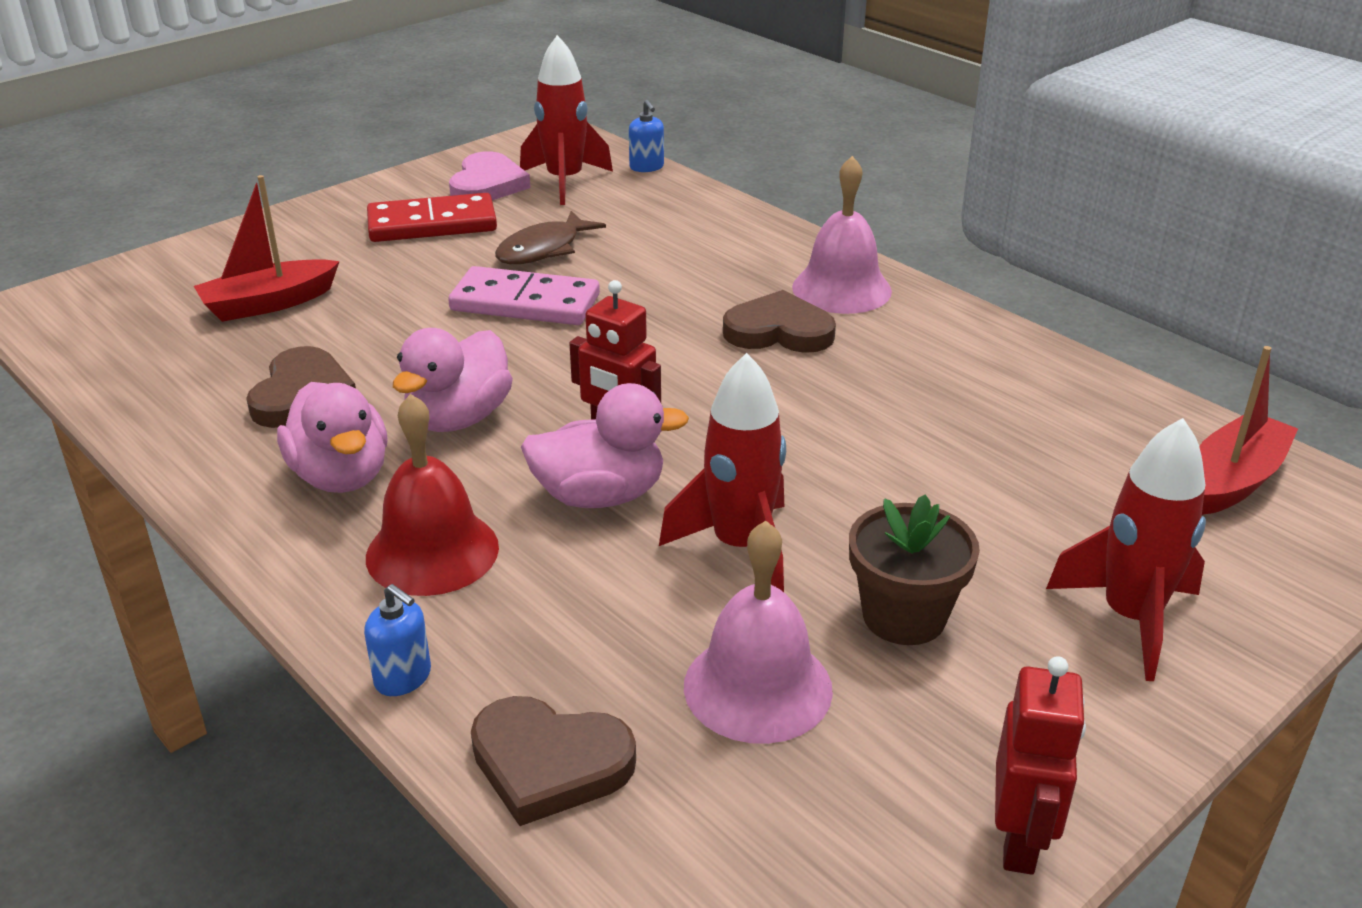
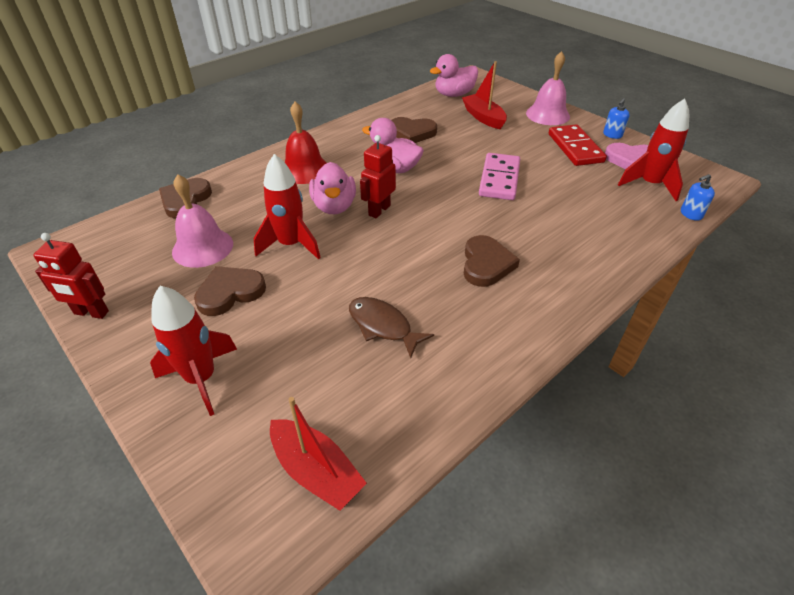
camera: 90 degrees right, 10 degrees up
pink duck [277,382,388,493] -> pink duck moved to [430,54,478,97]
blue soap dispenser [364,584,431,696] -> blue soap dispenser moved to [603,98,630,139]
brown fish [495,211,606,264] -> brown fish moved to [349,297,434,358]
pink bell [792,156,892,314] -> pink bell moved to [526,51,570,125]
brown flower pot [849,494,980,645] -> brown heart [194,266,266,316]

